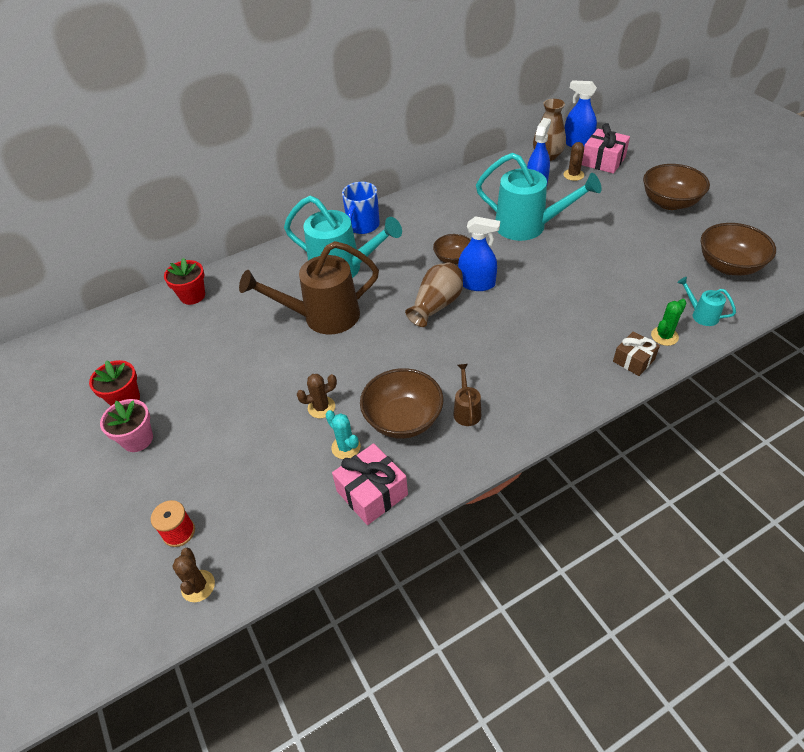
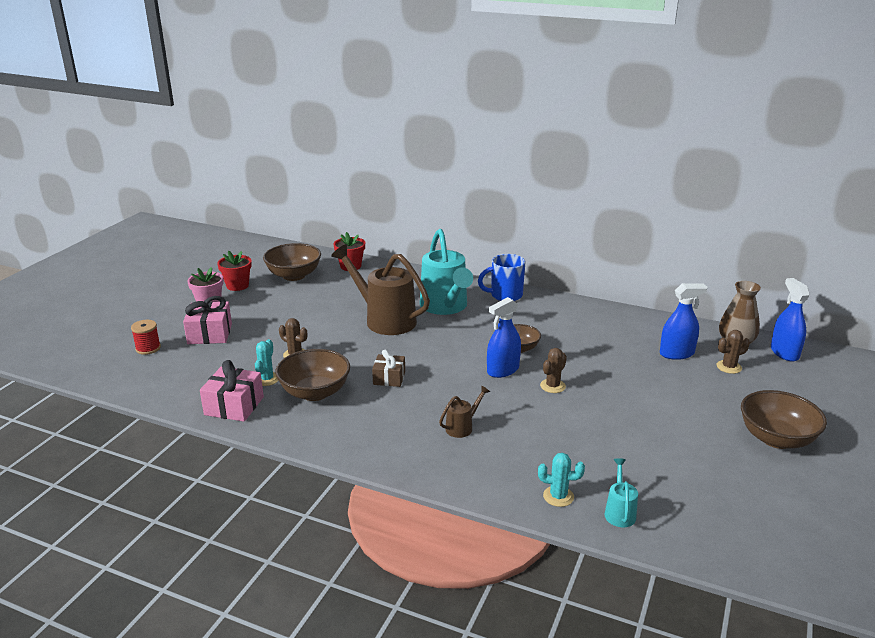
camera: 50 degrees right, 20 degrees down
brown cactus [172,547,215,602] -> brown cactus moved to [540,348,567,393]
brown vase [405,263,463,327] -> none
brown watering can [453,364,481,426] -> brown watering can moved to [439,385,490,438]
blue spray bottle [458,216,500,291] -> blue spray bottle turned 75 degrees clockwise [487,297,521,378]
turquoise watering can [476,153,602,241] -> none
pink gift [582,123,630,174] -> pink gift moved to [183,296,232,344]
brown gift [613,331,660,376] -> brown gift moved to [372,350,405,387]
green cactus [651,299,686,346] -> turquoise cactus [538,453,585,507]
brown bowl [701,223,776,276] -> brown bowl moved to [263,243,321,281]

